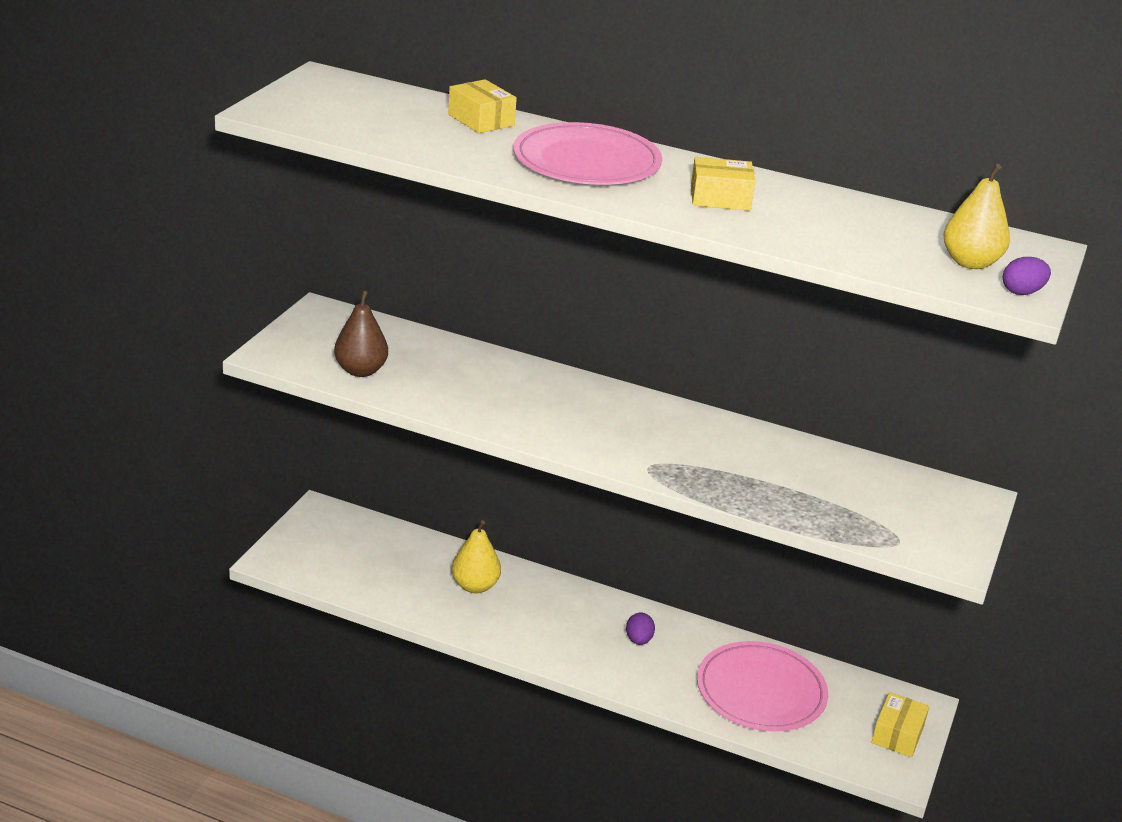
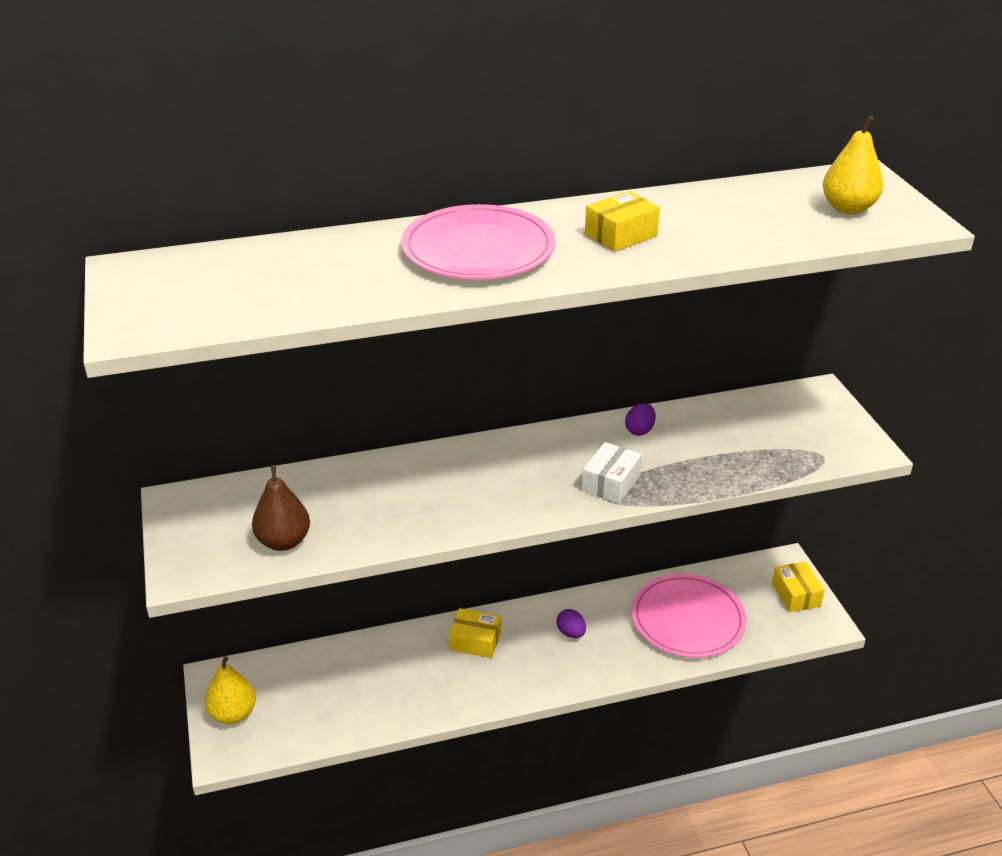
camera: 35 degrees left, 5 degrees up
yellow box [448,79,517,133] -> yellow box moved to [449,608,501,658]
yellow pear [452,520,501,593] -> yellow pear moved to [205,656,256,724]
purple egg [1003,257,1051,295] -> purple egg moved to [625,403,656,436]
none -> white box [582,442,642,504]

